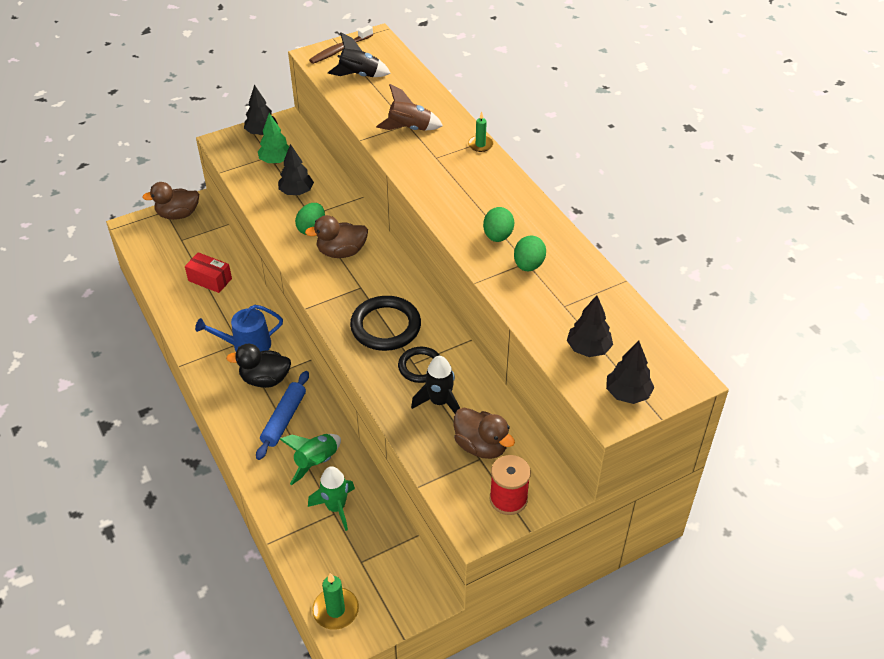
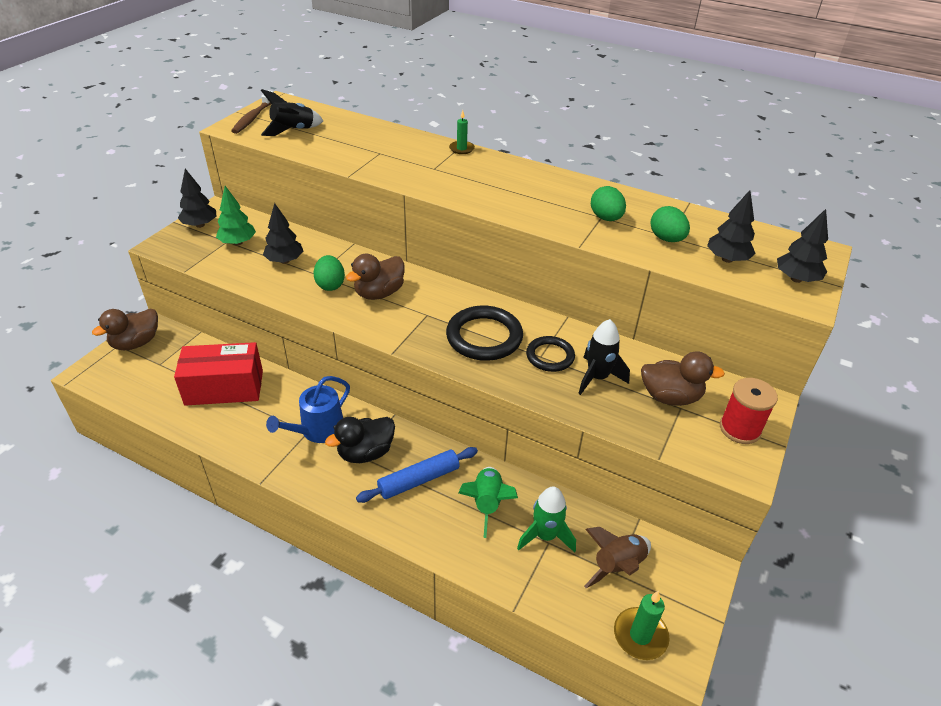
camera: 35 degrees left, 5 degrees down
red box [185,252,232,293] -> red box [174,342,263,406], size x1.65
blue rolling pin [256,371,309,460] -> blue rolling pin turned 75 degrees clockwise [356,447,478,503]
brown rocket [376,84,443,131] -> brown rocket moved to [584,527,651,588]
green egg [483,207,514,242] -> green egg moved to [650,206,690,242]

